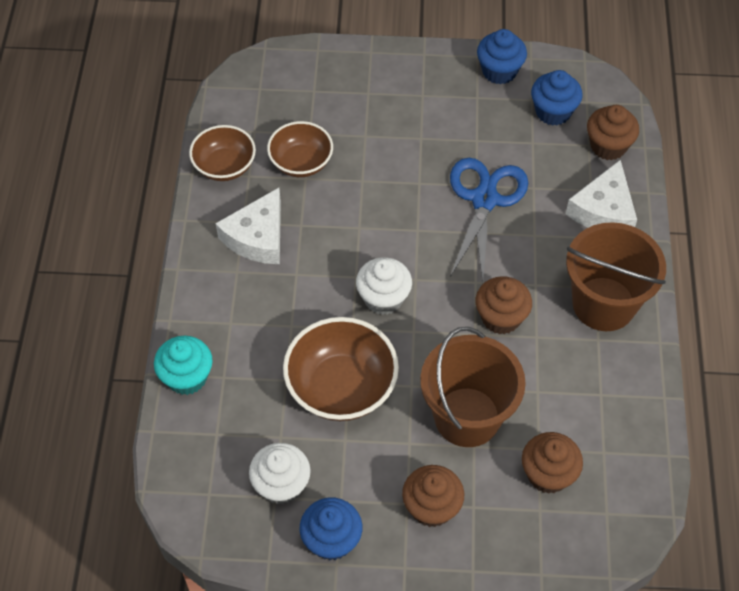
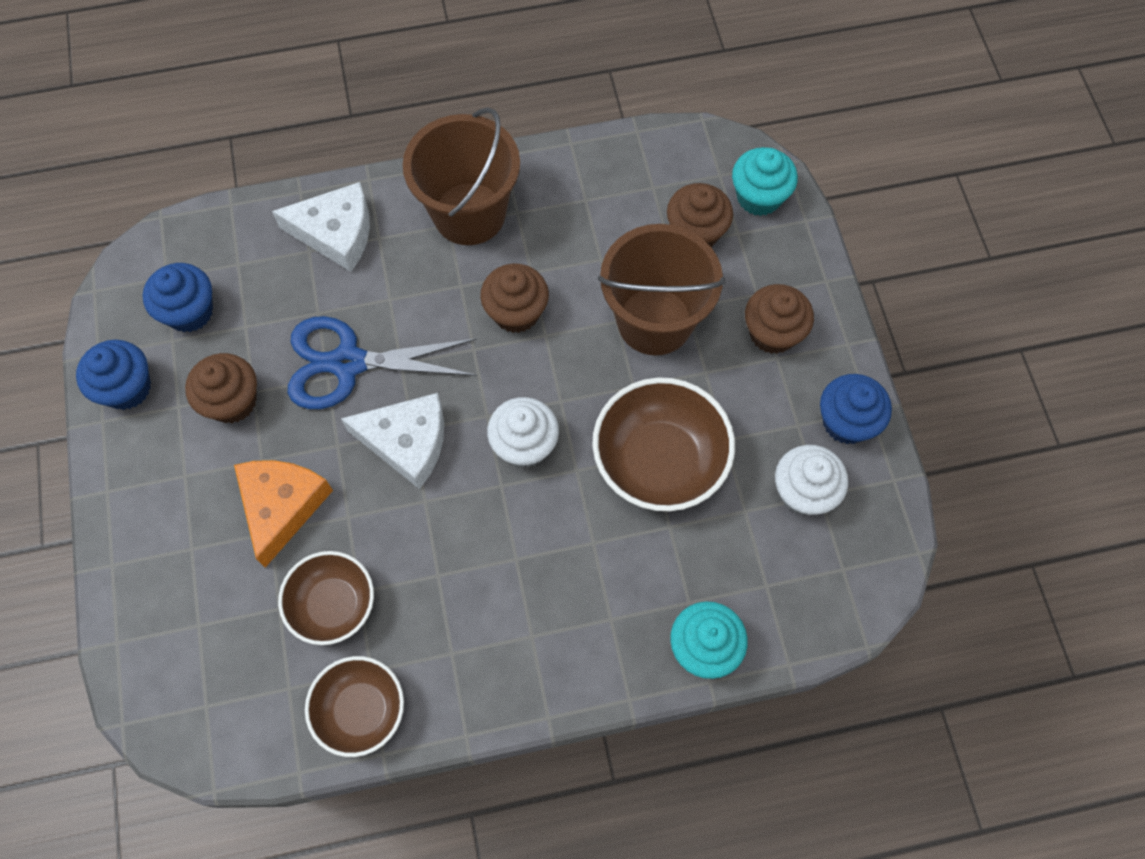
camera: 105 degrees left, 10 degrees up
white cheese [216,188,281,264] -> white cheese moved to [341,393,444,489]
brown cupcake [587,105,639,160] -> brown cupcake moved to [185,353,257,423]
none -> orange cheese [234,460,333,568]
none -> turquoise cupcake [732,147,798,216]

